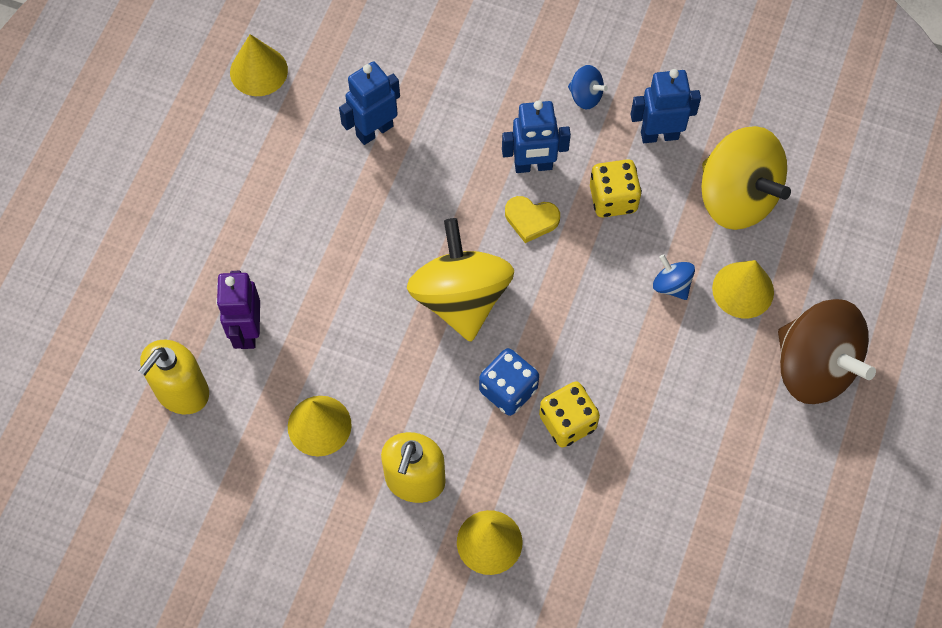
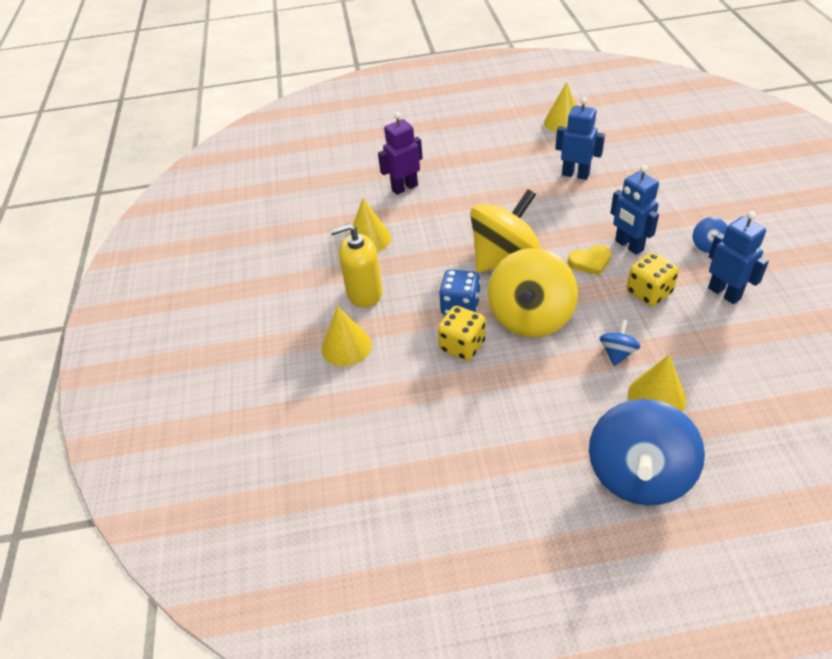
camera: 65 degrees right, 20 degrees down
yellow soap dispenser [139,340,209,414] -> none
yellow heart [505,196,560,243] -> yellow heart turned 90 degrees counterclockwise [568,245,611,276]
yellow spinning top [702,126,791,230] -> yellow spinning top moved to [488,248,578,338]
brown spinning top [778,299,876,404] -> blue spinning top [589,399,705,505]

